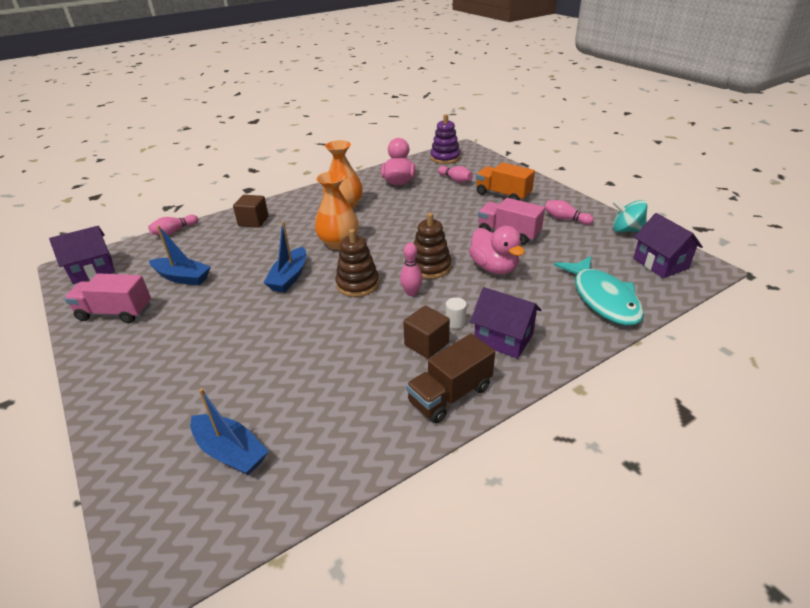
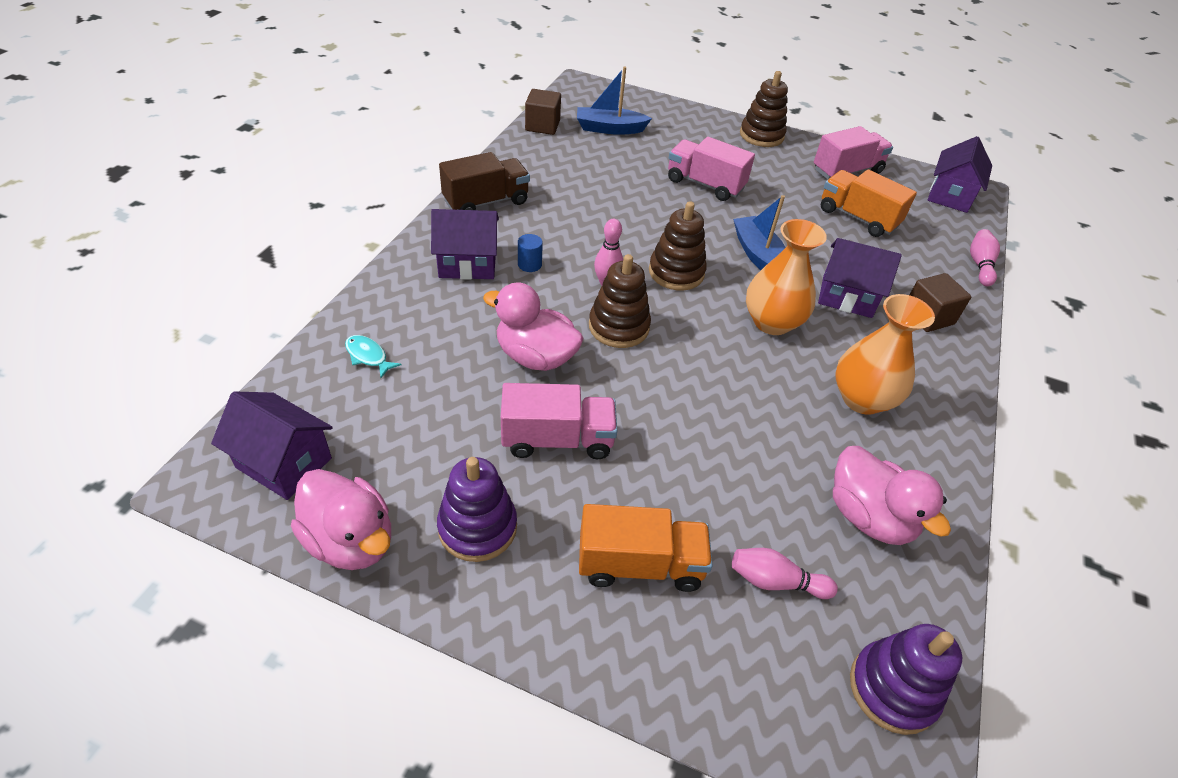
camera: 140 degrees right, 10 degrees up
blue boat [149,225,211,285] -> orange truck [821,169,917,237]
brown cube [403,305,450,359] -> brown cube moved to [525,89,561,135]
brown truck [406,334,495,423] -> brown truck turned 45 degrees clockwise [439,152,530,210]
white cylinder [445,297,467,329] -> blue cylinder [518,234,543,272]
pink bowling pin [545,200,594,225] -> purple stacking toy [437,457,517,562]
turquoise fish [554,256,644,326] -> turquoise fish [345,335,401,378], size x0.40
turquoise spinning top [612,200,647,232] -> pink duck [291,469,391,570]
none -> pink truck [668,137,755,201]
none -> brown stacking toy [740,71,788,147]
none -> purple house [818,238,902,318]

